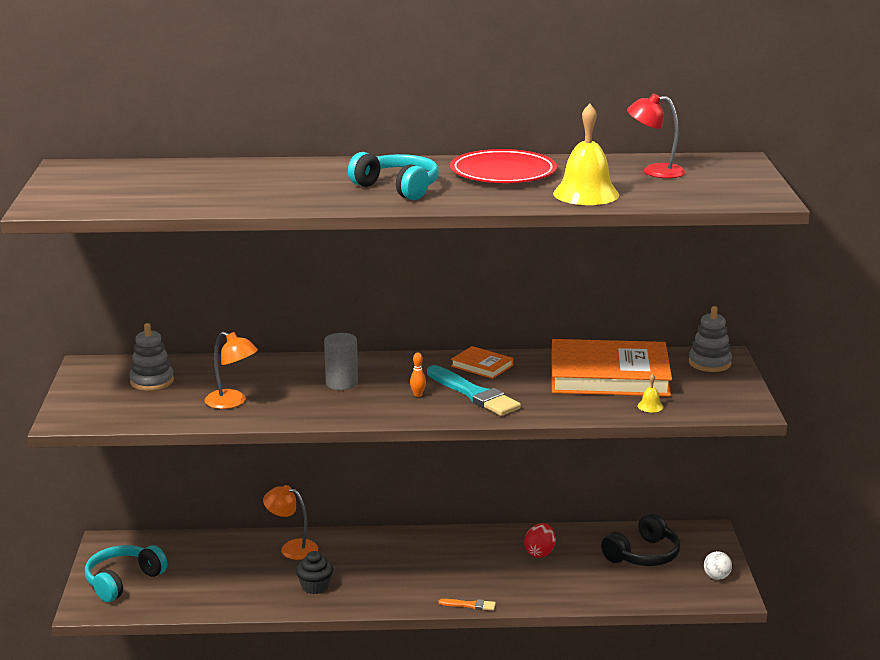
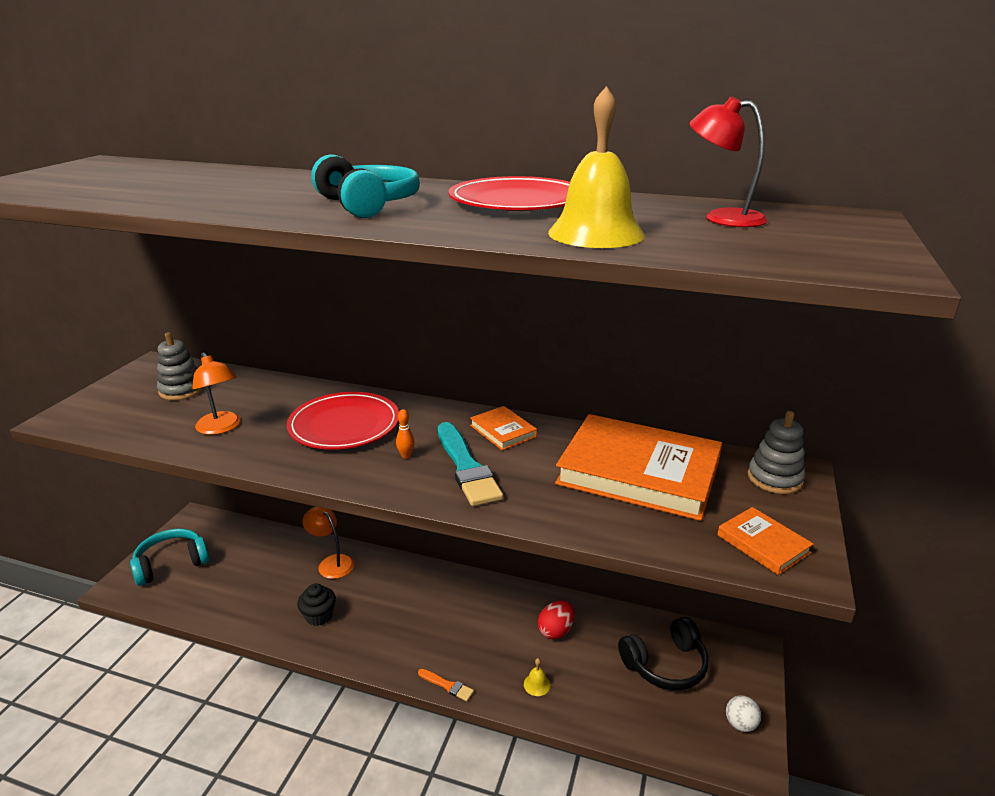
camera: 20 degrees right, 5 degrees up
grey cylinder [324,333,358,390] -> red plate [287,392,399,450]
yellow bell [637,374,664,412] -> yellow bell moved to [524,658,551,696]
none -> orange book [717,507,814,575]

